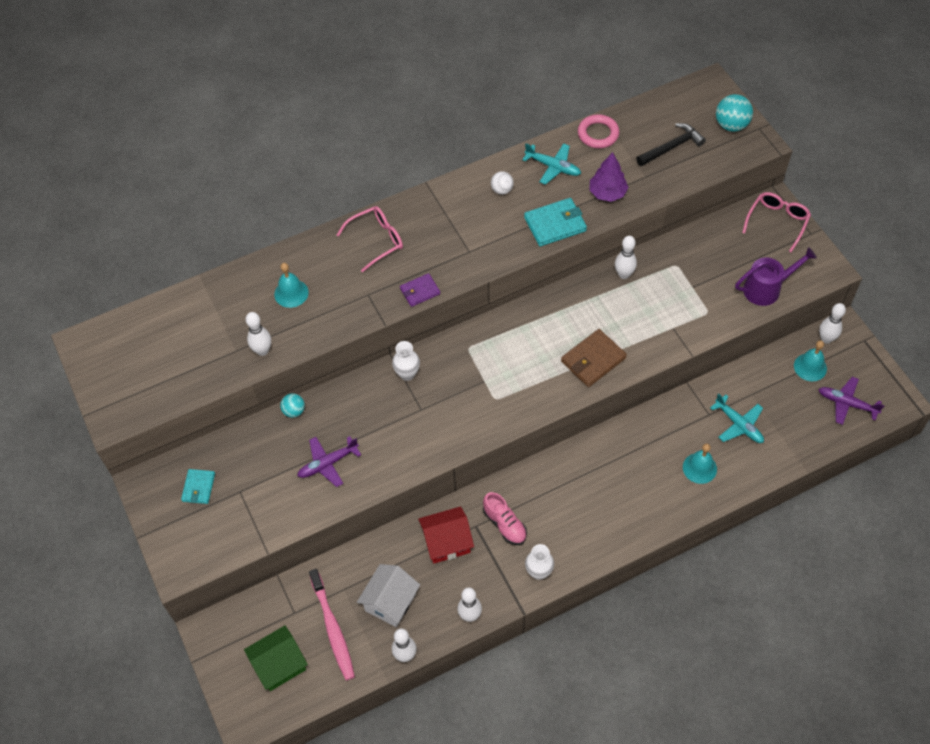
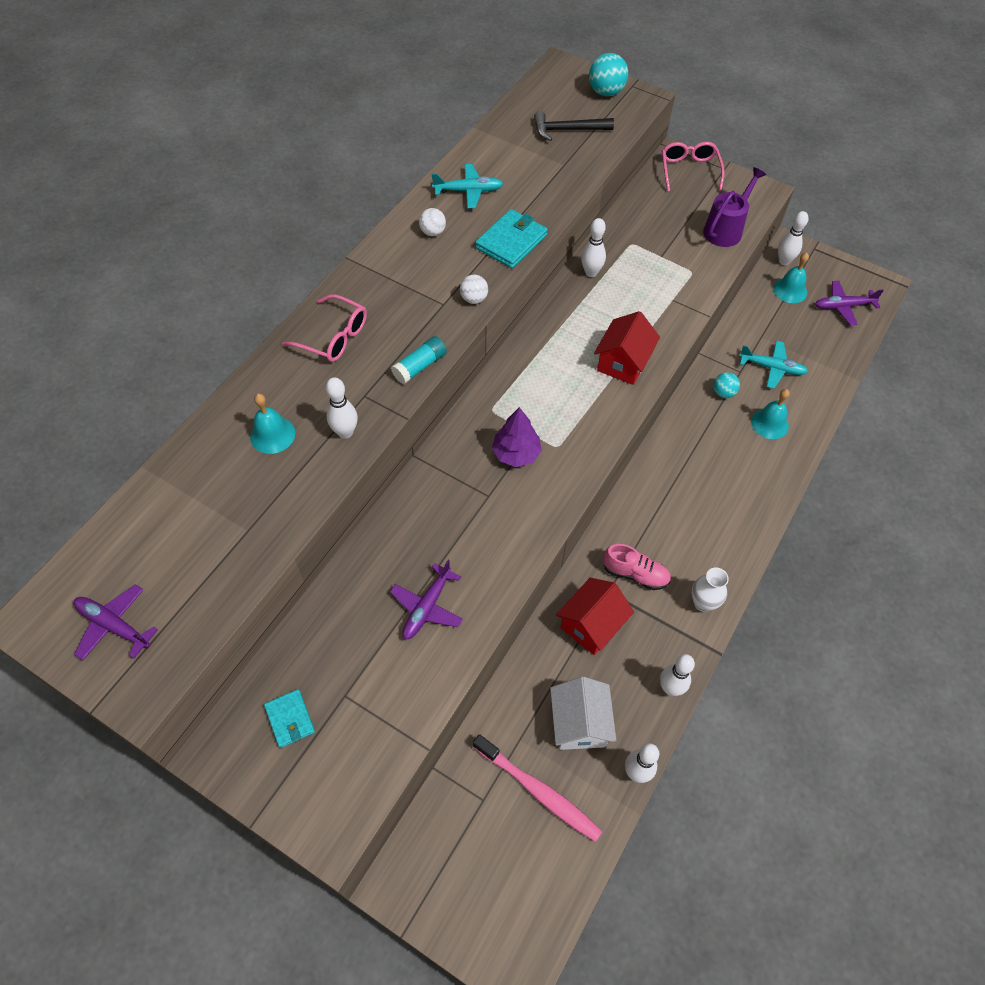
camera: 35 degrees left, 0 degrees up
green house [244,625,308,691] -> none
white bowling pin [246,312,271,356] -> white bowling pin moved to [326,377,358,439]
turquoise ball [280,393,305,418] -> turquoise ball moved to [713,372,740,398]
pink glasses [337,206,403,272] -> pink glasses turned 90 degrees clockwise [282,294,367,362]
white vase [392,341,420,381] -> none
purple wallet [400,273,440,307] -> turquoise glue stick [391,336,447,384]
brown wallet [561,329,627,387] -> red house [594,311,660,385]
pink ring [578,114,620,148] -> none
purple tree [589,152,628,202] -> purple tree moved to [492,407,542,467]
black hammer [636,123,706,166] -> black hammer turned 120 degrees counterclockwise [534,111,614,141]
none -> purple plane [74,584,158,660]
none -> white ball [460,275,488,304]

